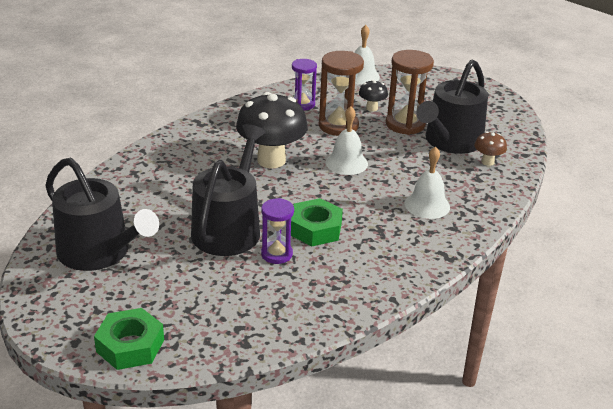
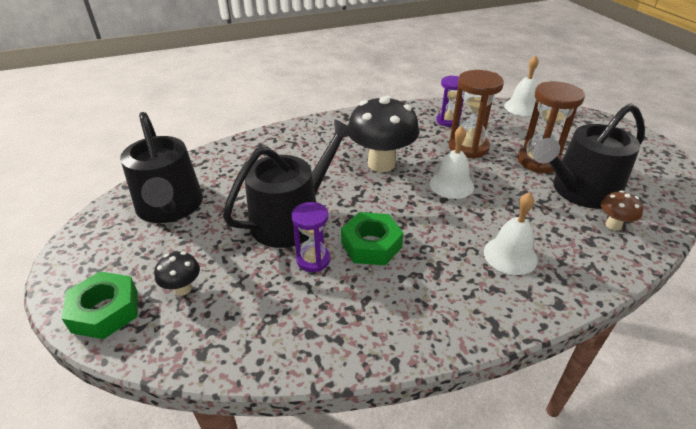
camera: 30 degrees right, 5 degrees up
black mushroom [359,80,388,111] -> black mushroom moved to [154,252,200,296]

